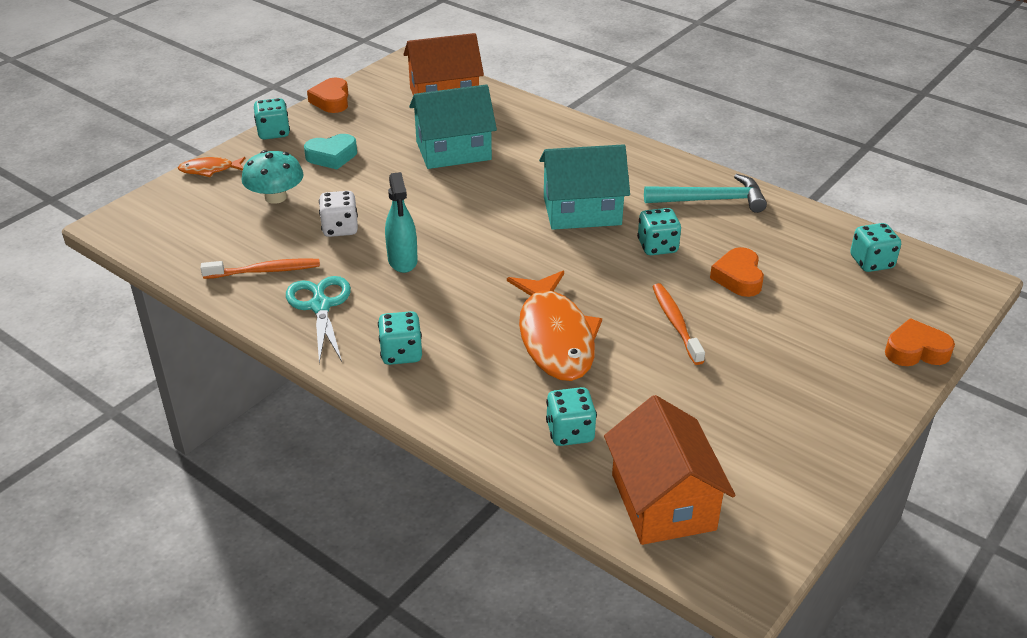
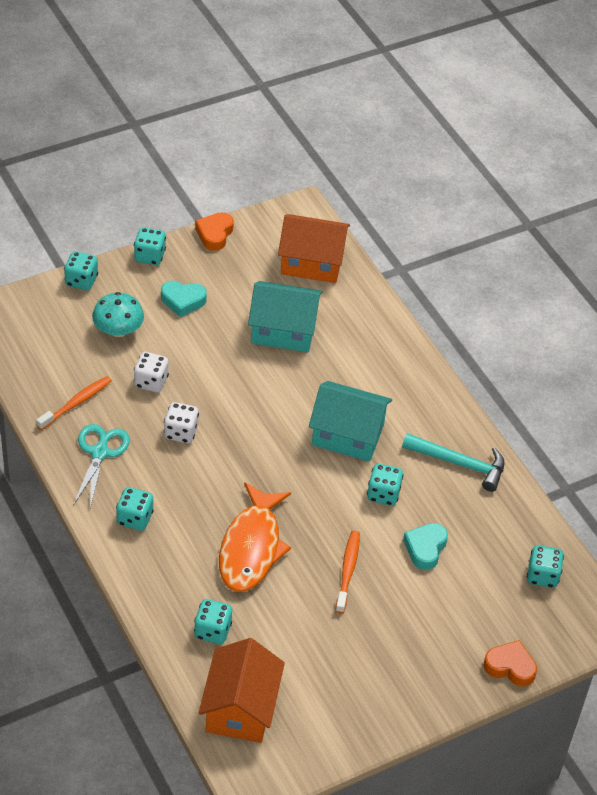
camera: 20 degrees right, 10 degrees up
orange fish [178,157,245,177] -> turquoise dice [64,251,98,290]
orange toothbrush [201,258,320,279] -> orange toothbrush turned 60 degrees counterclockwise [36,376,112,430]
turquoise spray bottle [385,172,418,273] -> white dice [164,402,199,443]
orange heart [710,247,764,297] -> turquoise heart [403,523,448,570]

